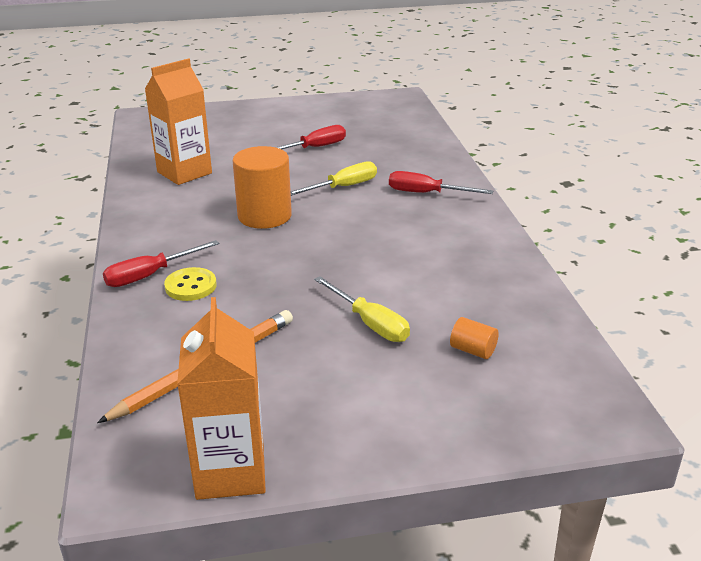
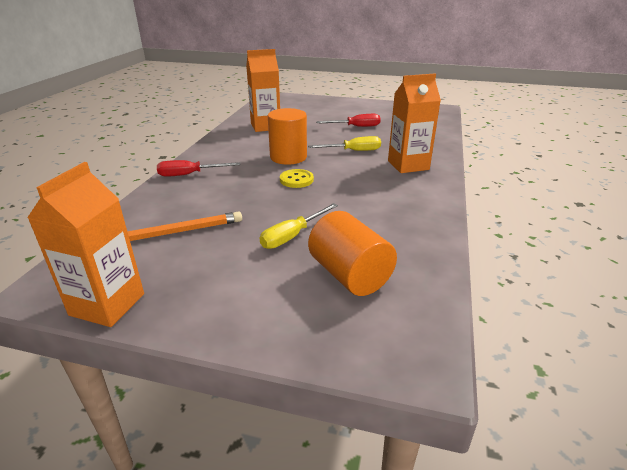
camera: 25 degrees right, 0 degrees up
yellow button [164,267,217,301] -> yellow button moved to [280,169,314,188]
yellow screwdriver [314,276,410,342] -> yellow screwdriver turned 60 degrees clockwise [260,203,338,249]
red screwdriver [389,171,493,194] -> orange carton [388,74,441,173]
orange cylinder [450,317,499,359] -> orange cylinder [308,211,397,296], size x2.16

